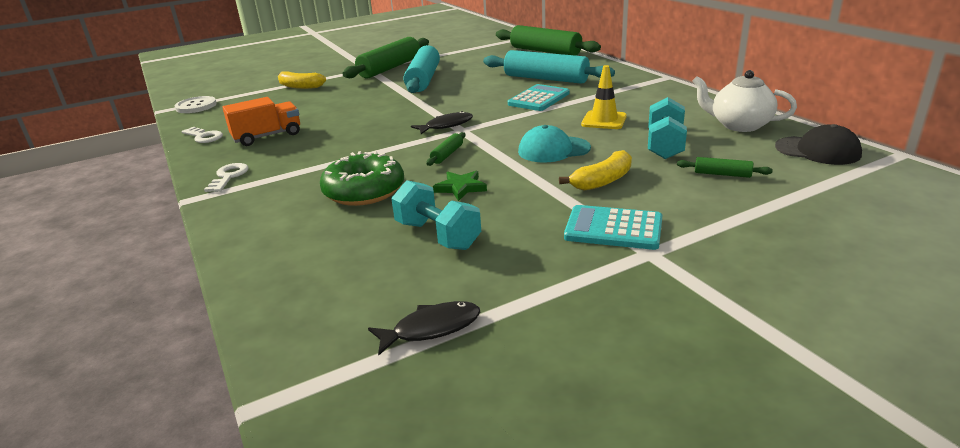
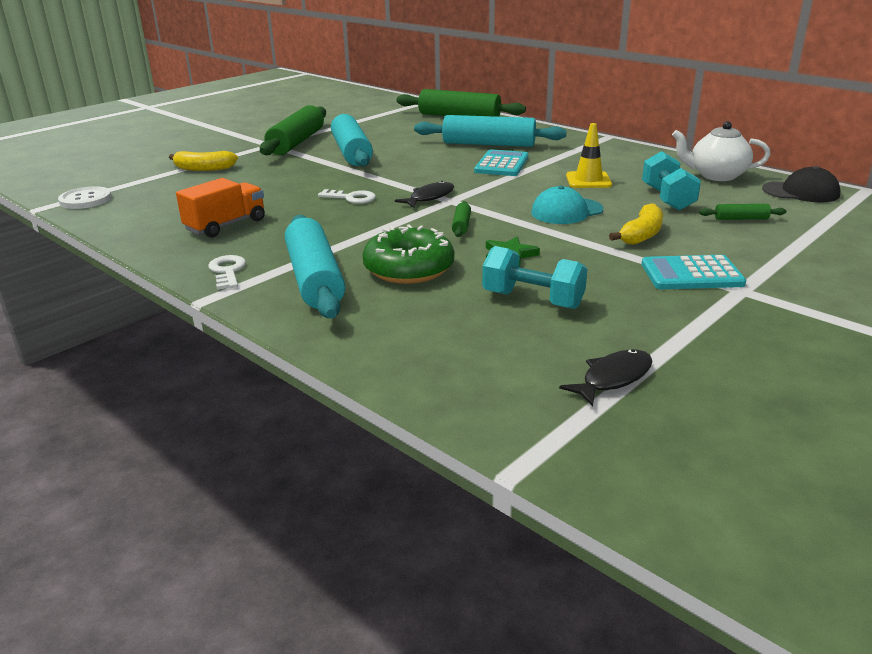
camera: 20 degrees left, 0 degrees up
white key [181,127,223,143] -> white key moved to [318,189,376,204]
none -> turquoise rolling pin [285,215,345,318]

